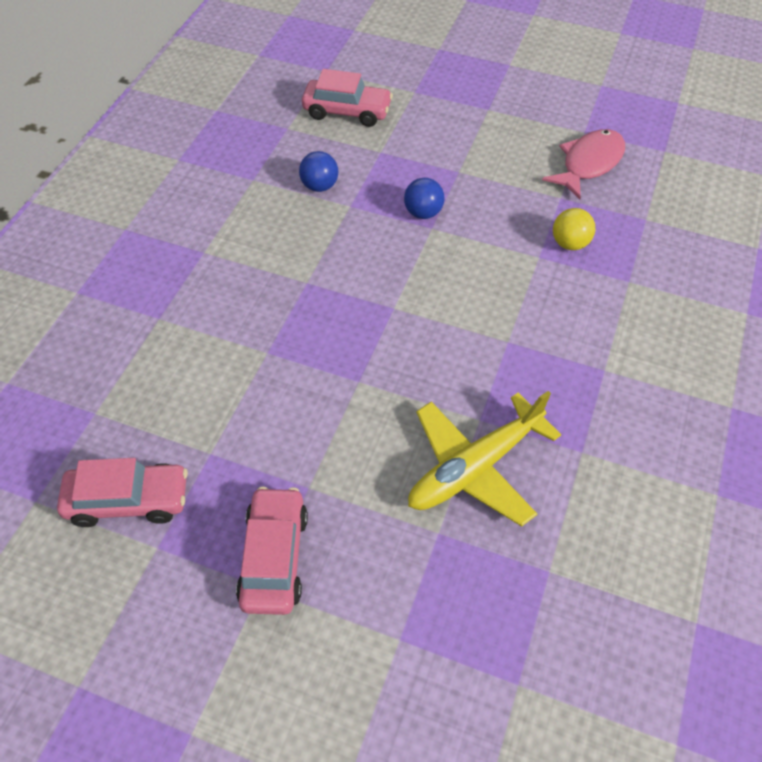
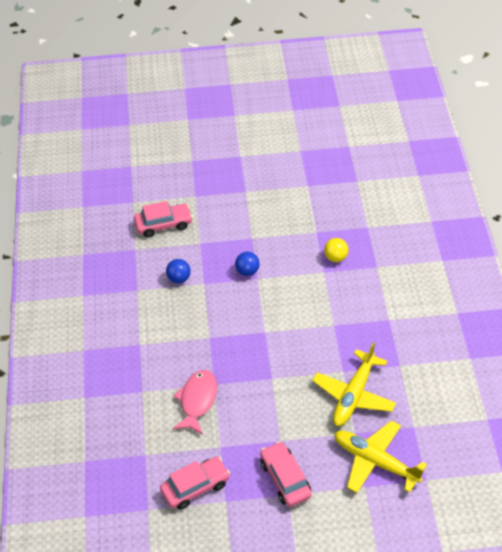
camera: 25 degrees left, 5 degrees down
pink fish [542,129,625,200] -> pink fish moved to [173,370,217,435]
none -> yellow plane [334,420,427,493]

